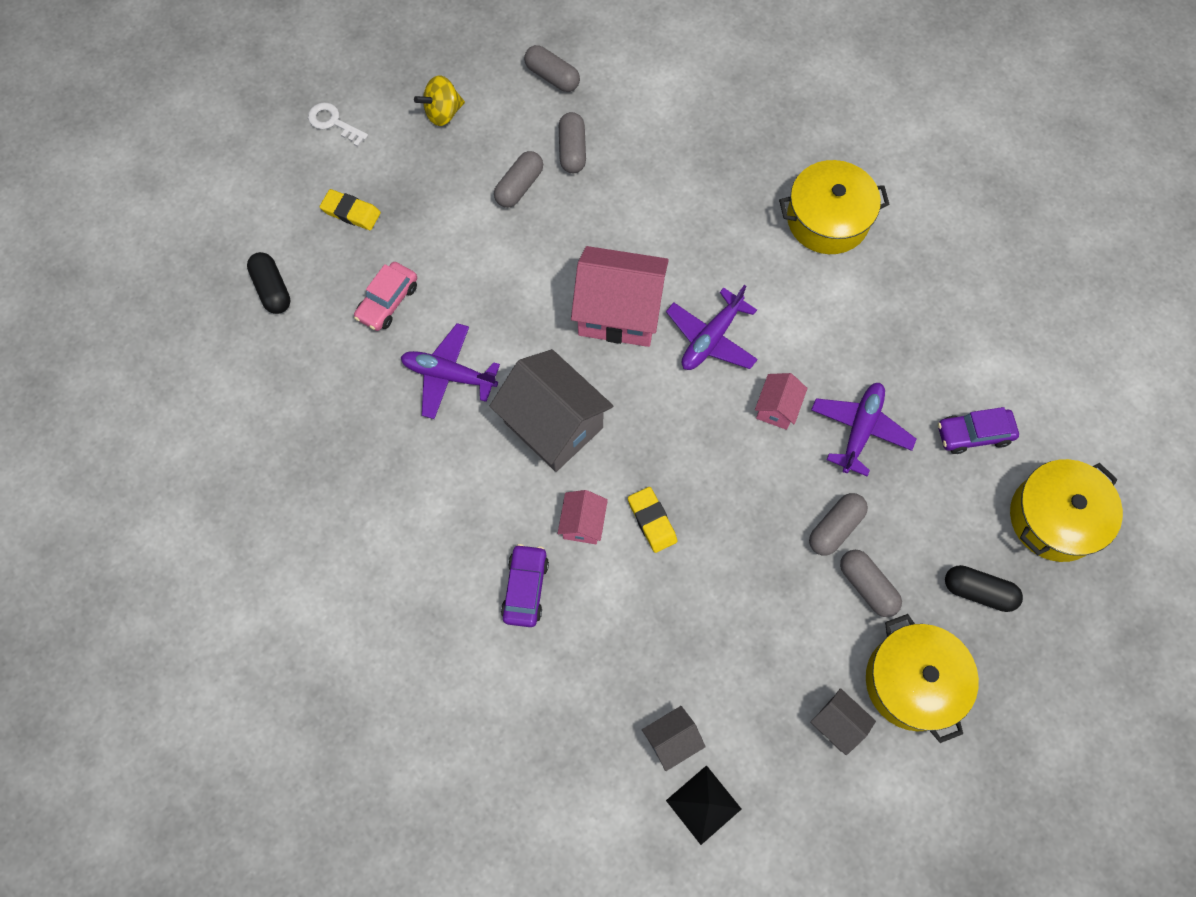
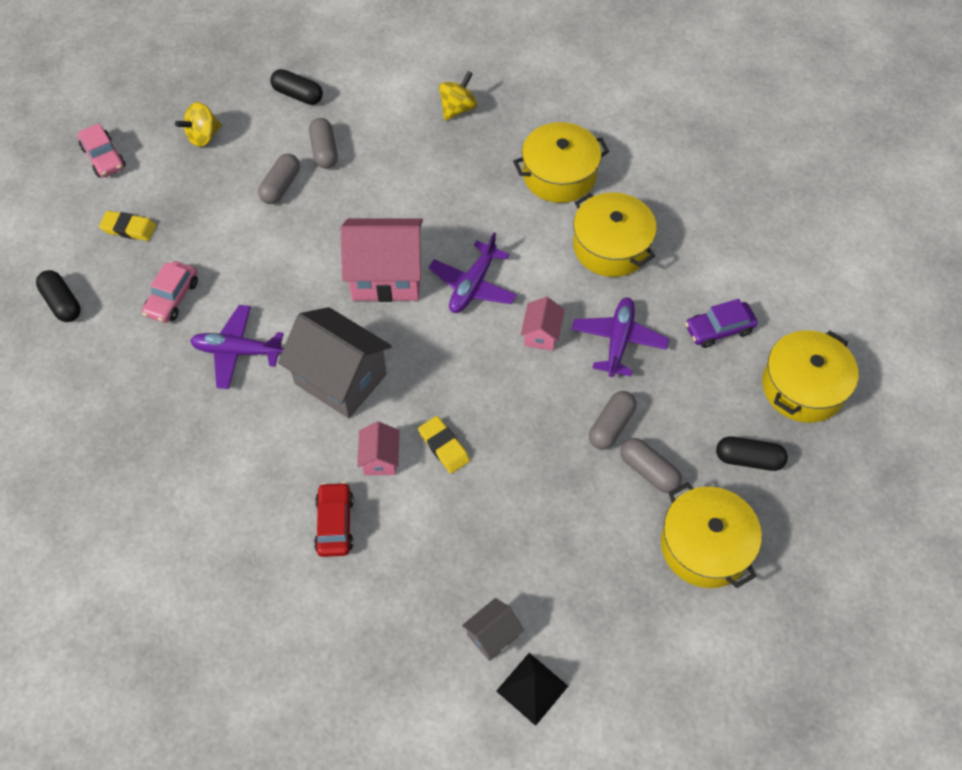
camera: 10 degrees left, 10 degrees down
white key [308,102,368,147] -> pink car [78,123,125,177]
purple car [501,544,549,627] -> red car [314,482,354,557]
grey capsule [524,45,580,92] -> black capsule [270,69,323,105]
grey house [811,688,876,755] -> none
none -> yellow spinning top [439,71,477,121]
none -> yellow pot [573,192,657,277]

